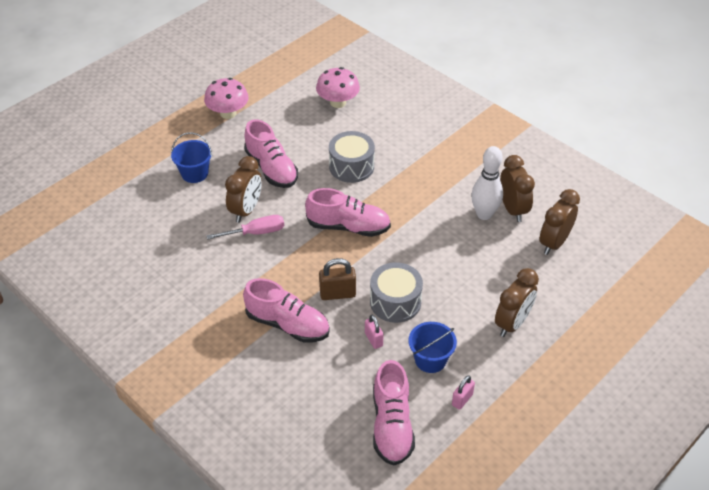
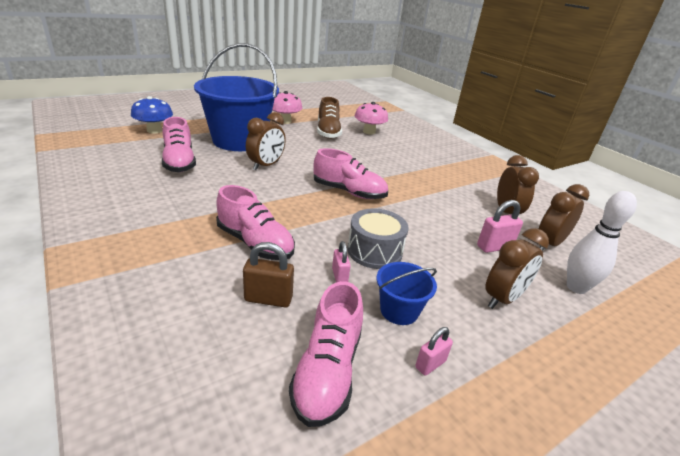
camera: 10 degrees right, 15 degrees down
blue bucket [171,132,212,183] -> blue bucket [194,43,279,151], size x2.36
pink screwdriver [206,215,284,239] -> none
pink shoe [244,119,298,188] -> pink shoe moved to [162,117,196,172]
brown padlock [319,258,356,300] -> brown padlock moved to [243,242,294,307]
grey drum [329,131,375,183] -> none
white bowling pin [471,146,503,220] -> white bowling pin moved to [567,191,637,294]
none -> blue mushroom [131,96,173,134]
none -> brown shoe [317,97,342,139]
none -> pink padlock [477,200,523,253]

